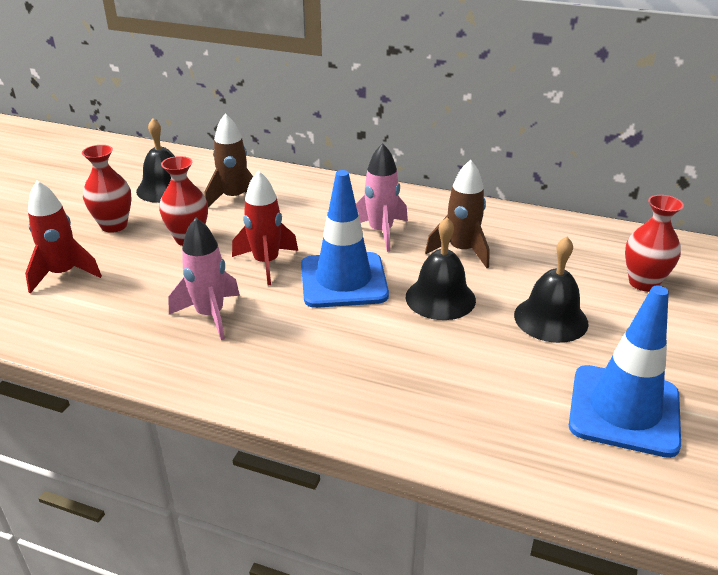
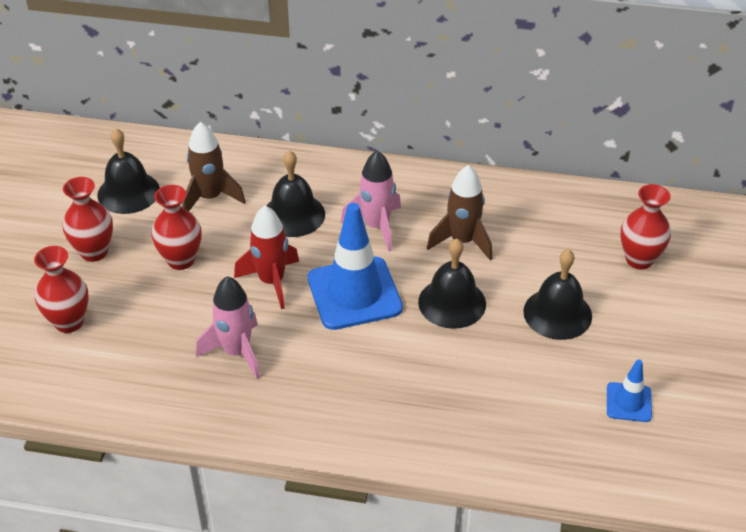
camera: 10 degrees left, 10 degrees up
red rocket [25,180,102,294] -> red vase [34,246,89,333]
blue traffic cone [569,285,681,458] -> blue traffic cone [607,359,652,422], size x0.50
none -> black bell [266,150,325,237]

